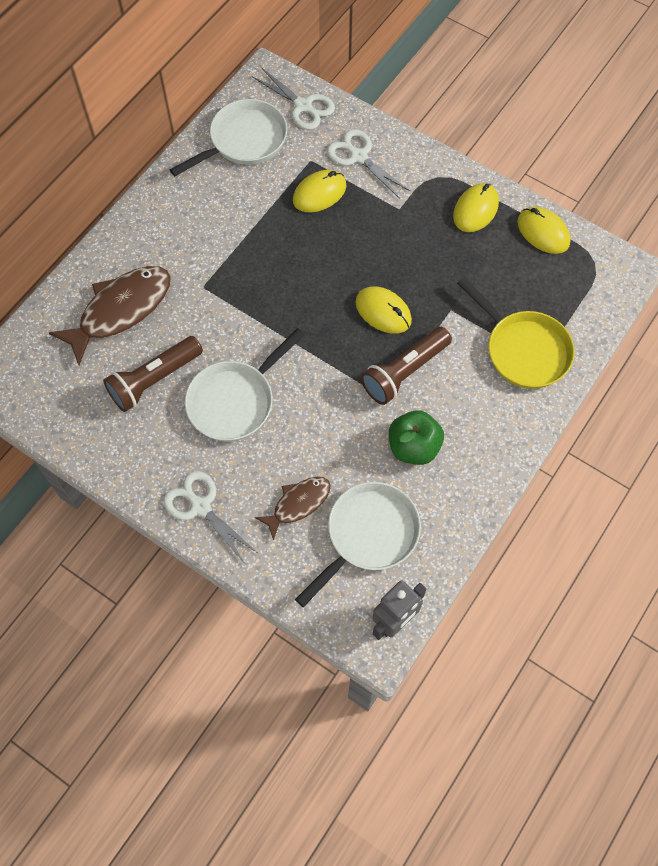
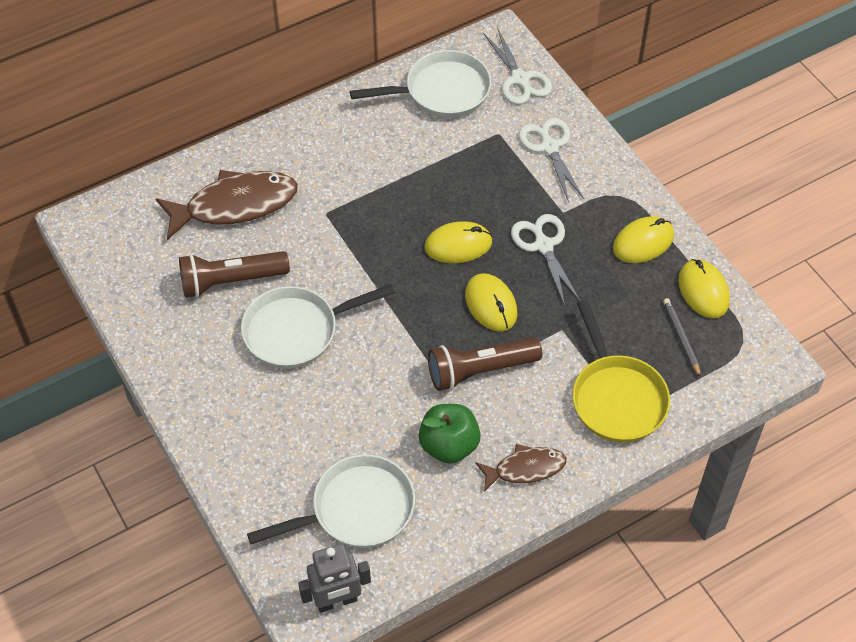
camera: 25 degrees right, 10 degrees down
white scissors [164,471,259,565] -> white scissors moved to [511,214,580,306]
brown fish [255,477,331,540] -> brown fish moved to [476,444,566,492]
yellow mouse [293,170,346,213] -> yellow mouse moved to [425,221,492,263]
none -> grey pencil [663,298,701,378]

